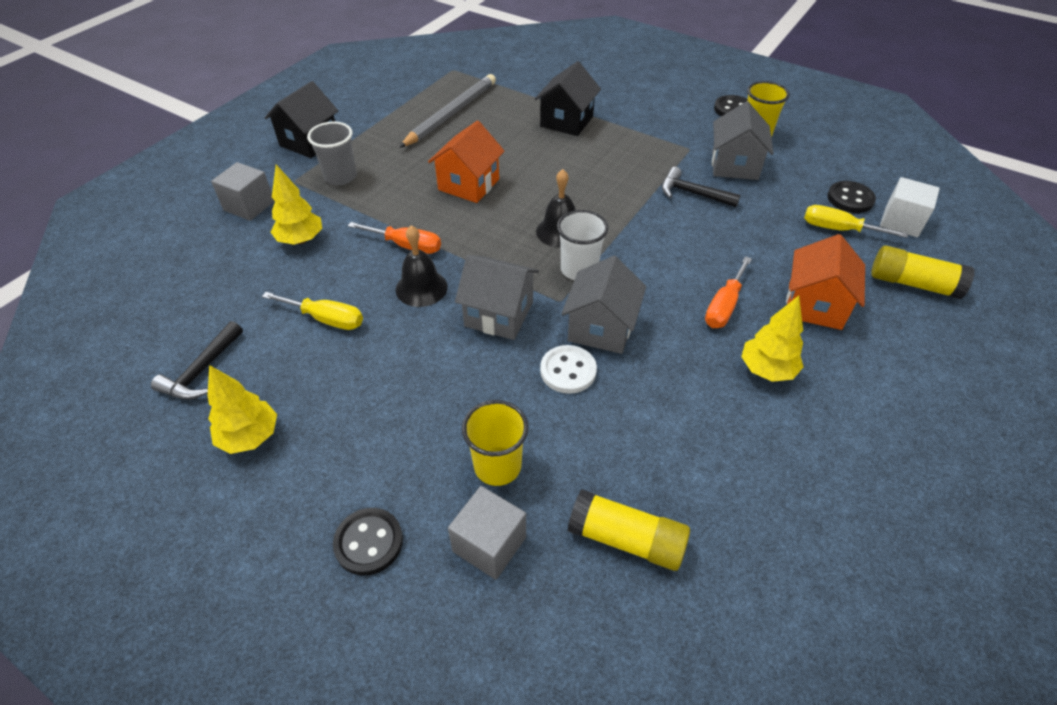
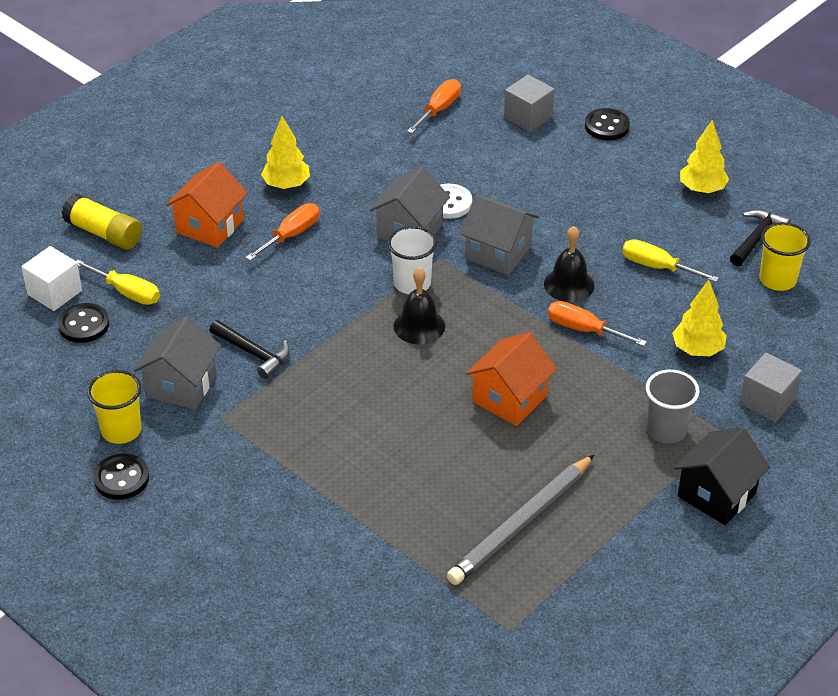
camera: 170 degrees left, 5 degrees down
yellow cup [462,400,528,486] -> yellow cup moved to [760,222,811,291]
black house [535,61,601,136] -> none
yellow glue stick [568,489,690,571] -> orange screwdriver [407,79,461,134]

